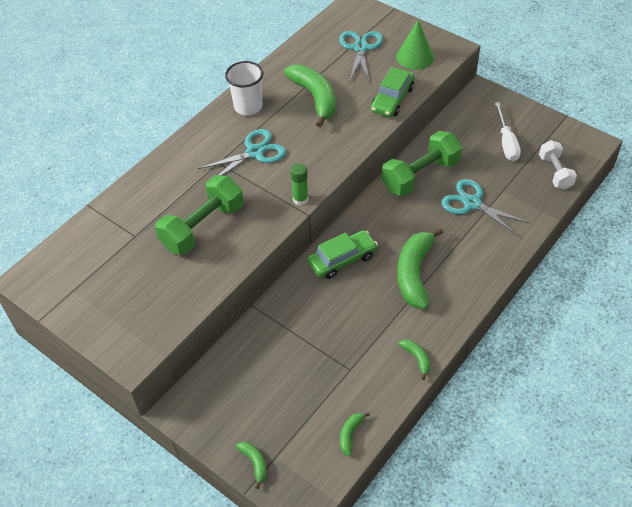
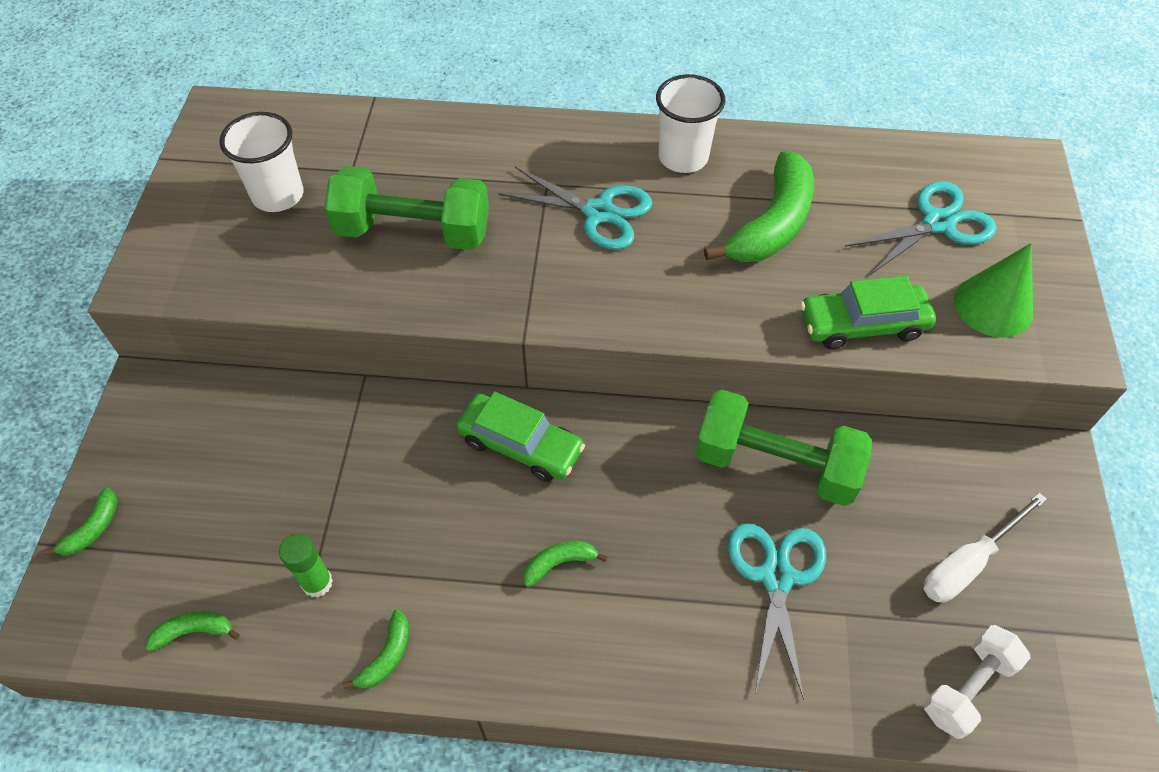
camera: 55 degrees right, 5 degrees up
green glue stick [290,163,309,206] -> green glue stick moved to [279,534,333,597]
green banana [397,228,443,309] -> green banana [523,541,608,587], size x0.45
none -> white cup [219,112,303,212]

